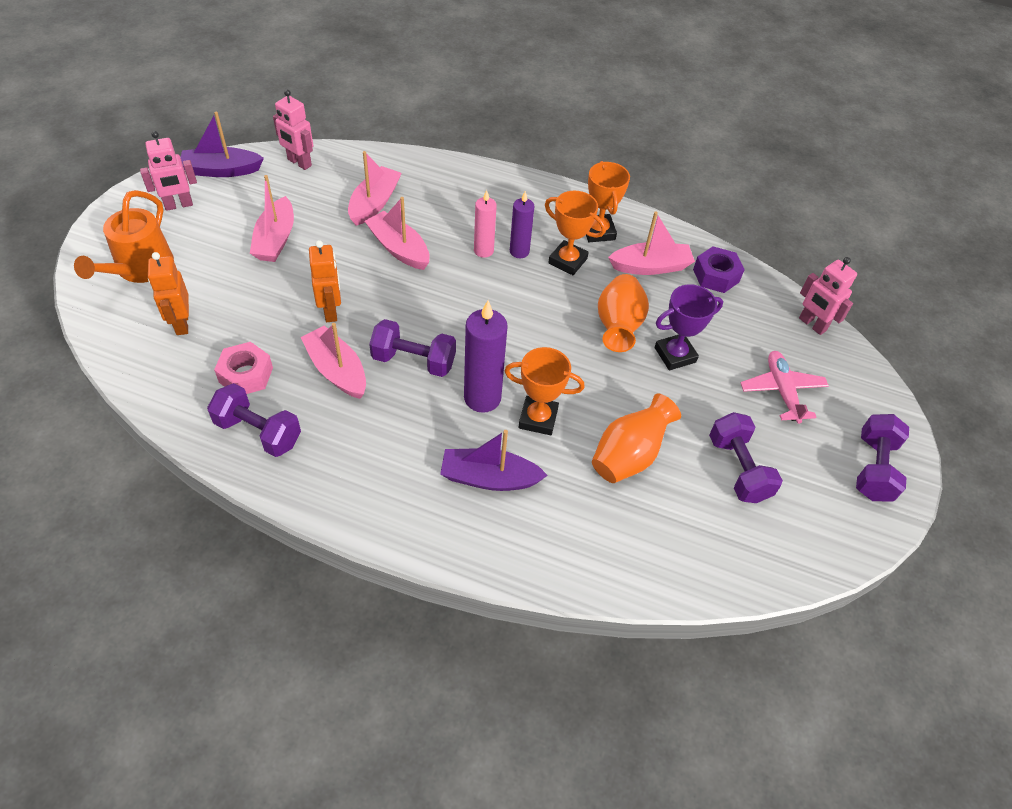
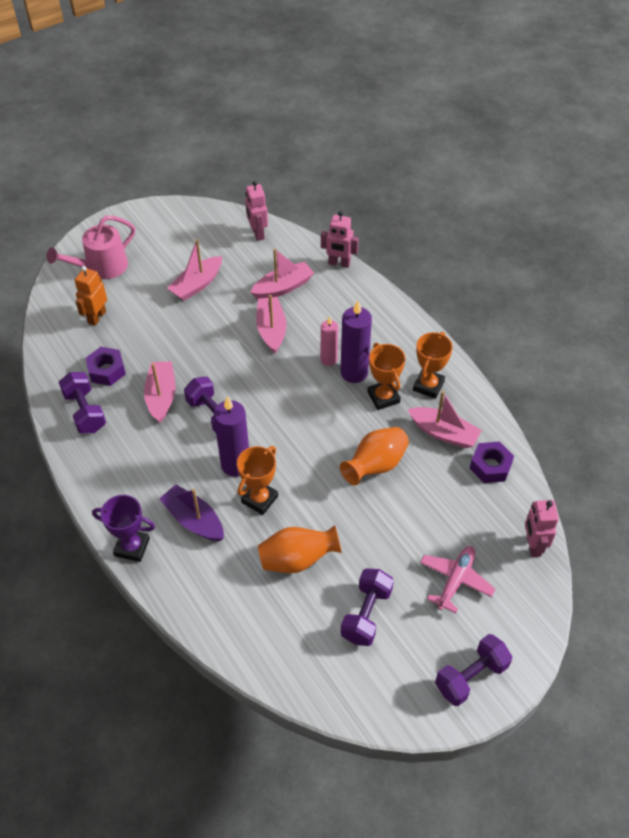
camera: 40 degrees right, 0 degrees up
orange watering can [74,190,174,283] -> pink watering can [47,216,135,279]
pink robot [140,131,197,211] -> pink robot moved to [321,211,359,268]
purple boat [180,111,264,177] -> none
pink nut [214,342,273,394] -> purple nut [85,347,126,386]
orange robot [309,240,341,322] -> none
orange trophy [505,347,585,435] -> orange trophy turned 75 degrees clockwise [237,446,278,515]
purple candle [510,191,534,258] -> purple candle [341,301,372,383], size x1.62
purple trophy [655,284,723,370] -> purple trophy moved to [92,495,155,562]

